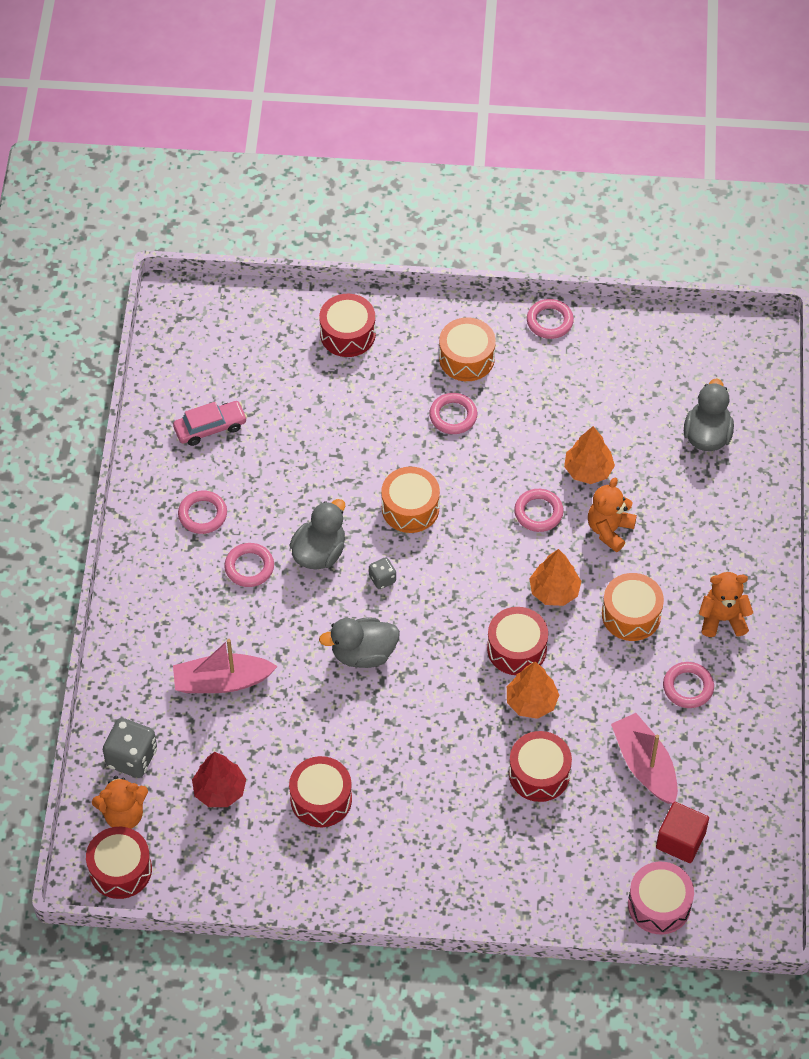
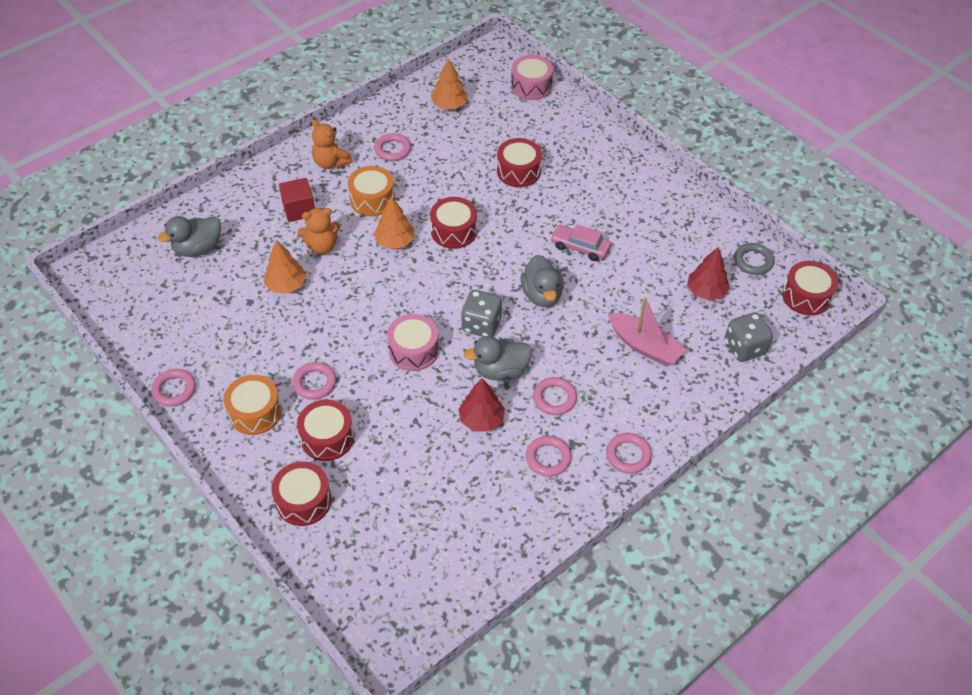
camera: 135 degrees left, 5 degrees down
orange teddy bear [92,776,148,829] -> none
pink car [173,401,247,446] -> pink car moved to [550,224,611,261]
red drum [289,756,352,827] -> red drum moved to [297,400,354,461]
grey duck [319,617,400,668] -> grey duck turned 45 degrees clockwise [520,255,564,307]
grey dice [369,557,396,589] -> grey dice [461,290,502,337], size x1.84
orange drum [381,467,440,533] -> pink drum [387,314,439,371]
orange tree [507,662,559,719] -> orange tree moved to [431,58,468,109]
pink ring [514,489,564,532] -> pink ring moved to [606,433,652,474]
pink boat [611,713,678,804] -> none
red cube [656,802,709,863] -> red cube moved to [279,178,315,222]
none -> red tree [458,378,505,432]
none -> grey ring [734,243,775,275]

